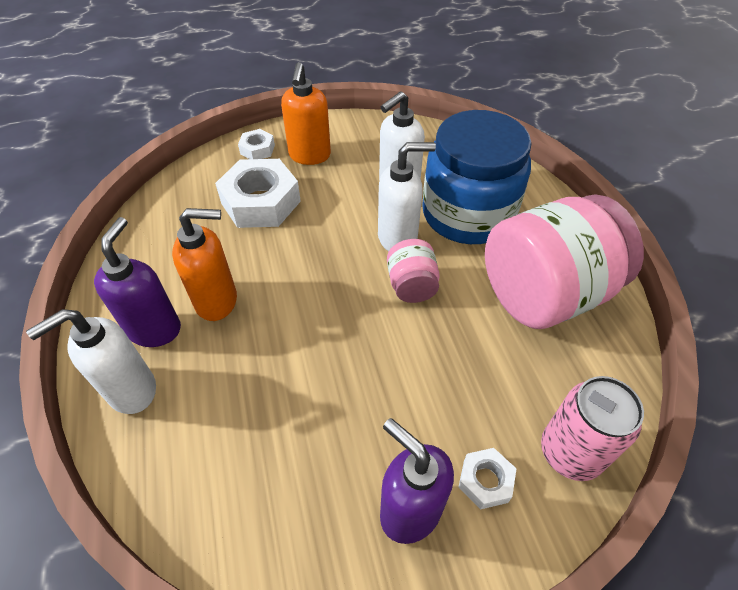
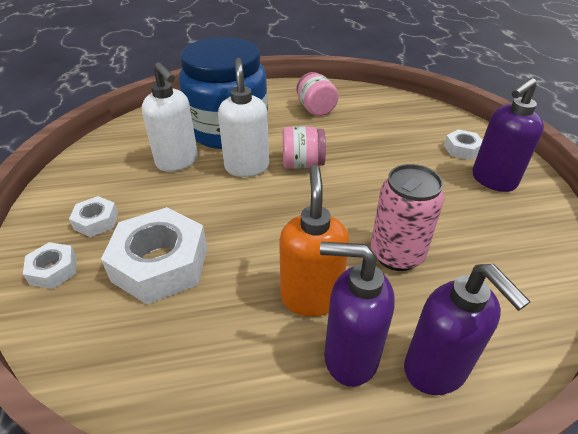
camera: 85 degrees left, 10 degrees down
white soap dispenser [26,309,156,414] -> purple soap dispenser [404,264,531,395]
orange soap dispenser [281,62,331,165] -> white nut [69,196,118,237]
pink jar [485,194,644,329] -> pink jar [297,72,339,116], size x0.45
pink can [541,376,644,481] -> pink can moved to [371,164,444,271]

